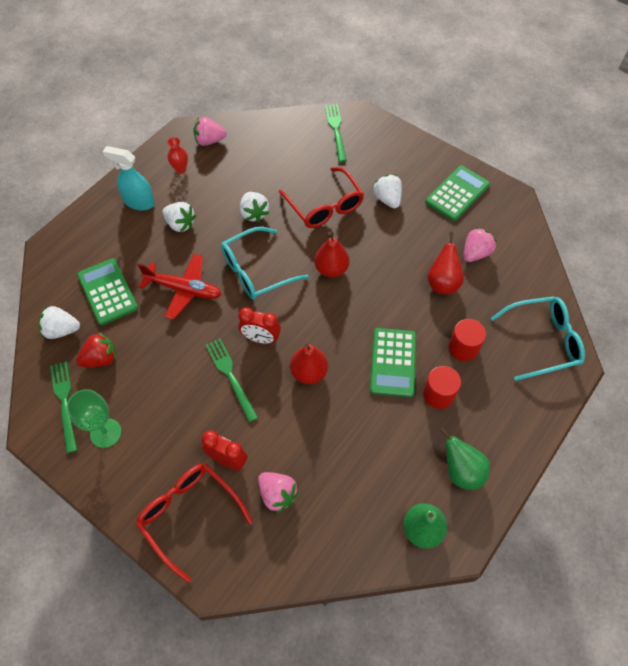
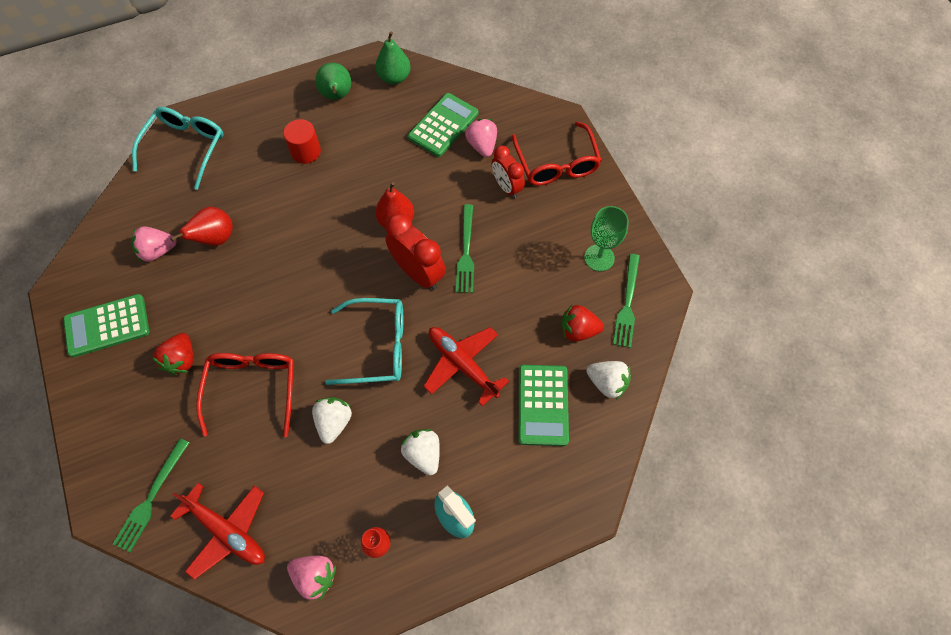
camera: 150 degrees left, 5 degrees up
red clock [238,307,281,344] -> red clock [385,214,446,290], size x1.51
red pear [314,232,350,278] -> none
green calculator [370,328,416,397] -> green calculator moved to [408,93,479,157]
white strawberry [372,174,402,209] -> red strawberry [152,333,193,375]
red cylinder [448,319,486,361] -> none
turquoise glasses [491,296,585,381] -> turquoise glasses turned 90 degrees clockwise [132,107,224,190]
none -> red plane [170,483,265,580]

